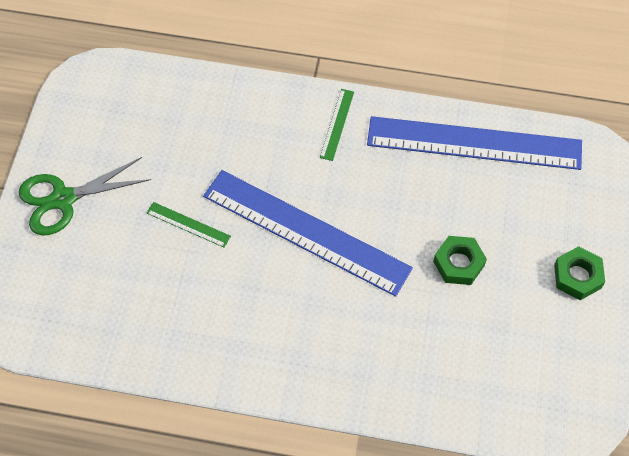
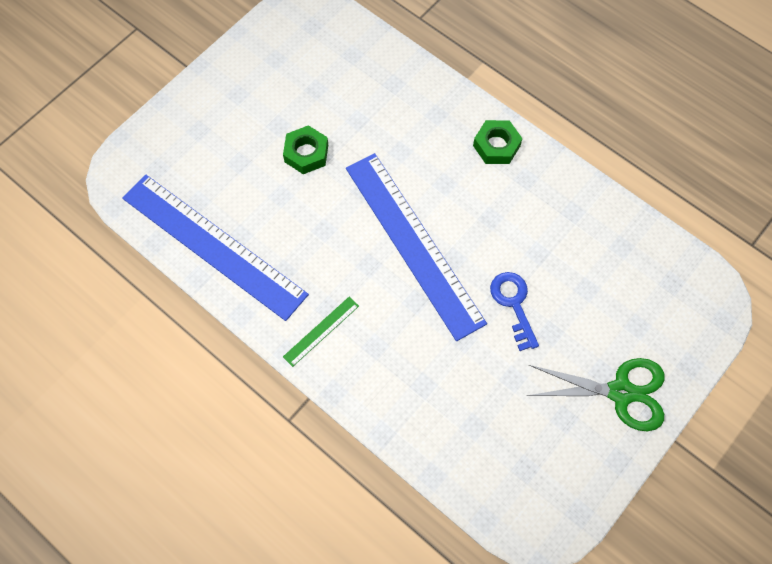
camera: 150 degrees left, 5 degrees up
green ruler [147,202,231,248] -> blue key [490,272,539,351]
green nut [554,246,605,300] -> green nut moved to [473,120,523,164]

